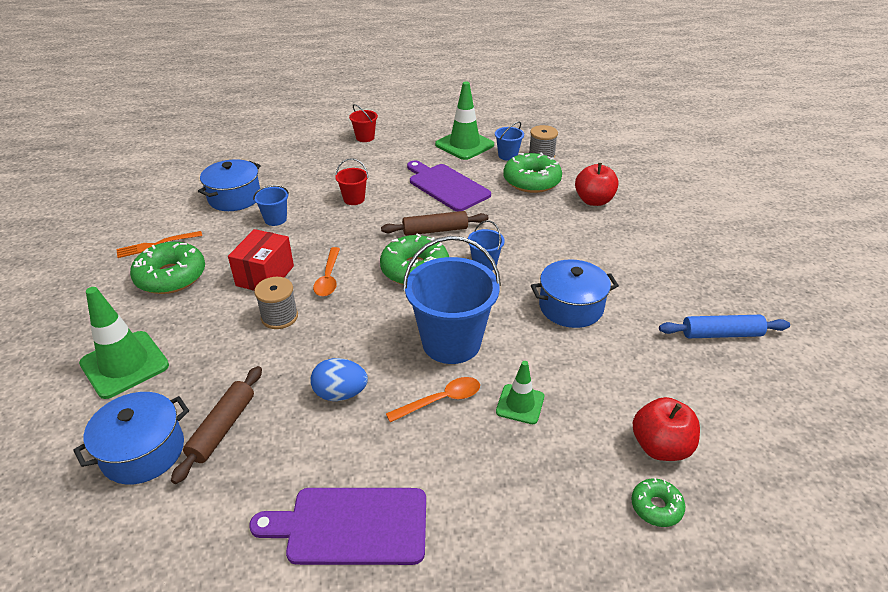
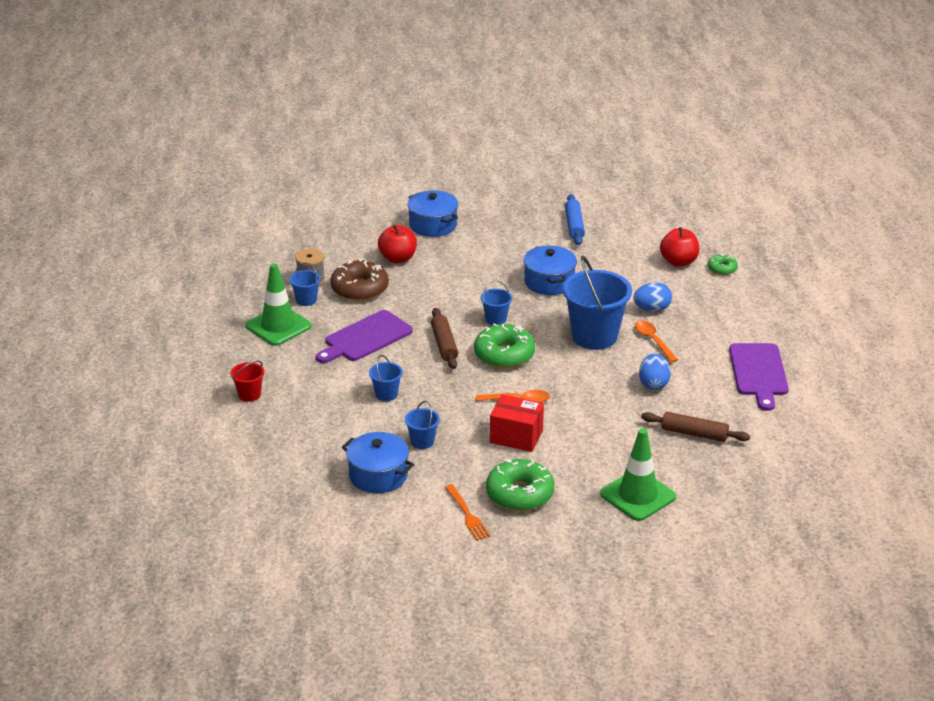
camera: 90 degrees left, 5 degrees down
blue pot [73,392,189,484] -> blue pot moved to [408,190,458,237]
grey spool [254,277,298,329] -> none
red bucket [335,158,368,205] -> blue bucket [369,355,403,401]
green traffic cone [496,361,544,424] -> blue egg [633,282,672,312]
green donut [503,152,562,193] -> brown donut [330,259,389,301]

